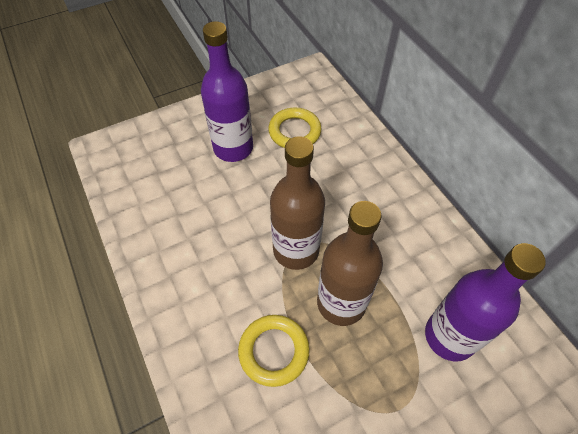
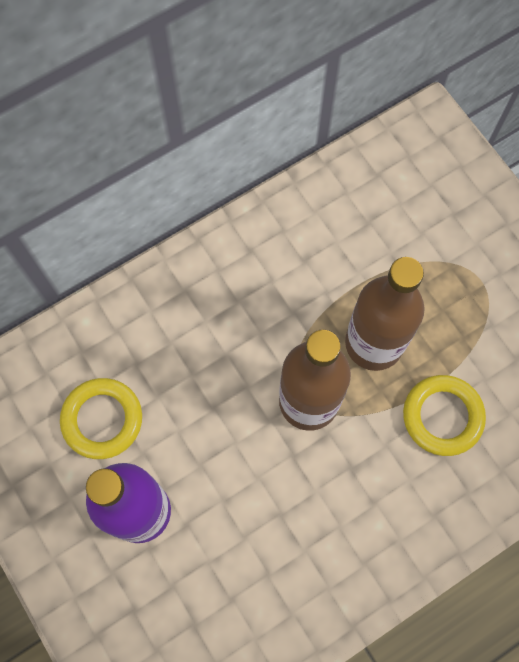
camera: 95 degrees left, 15 degrees up
purple bottle [425,243,546,362] -> none

